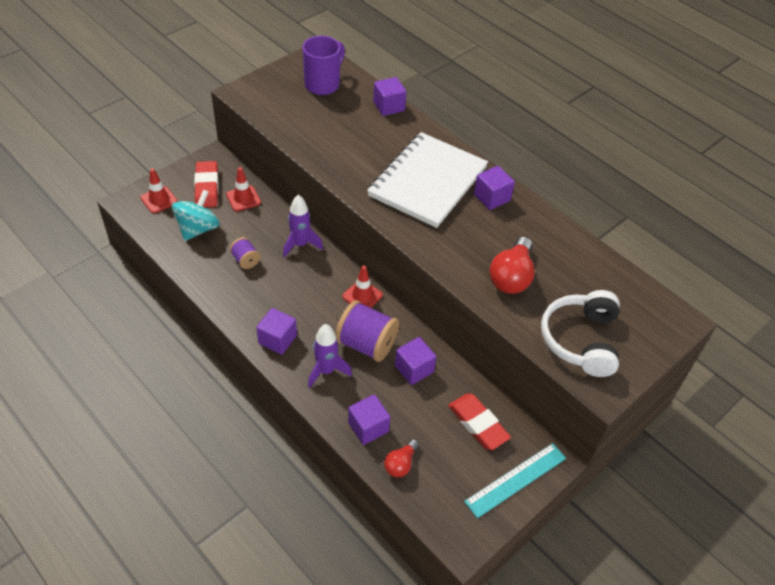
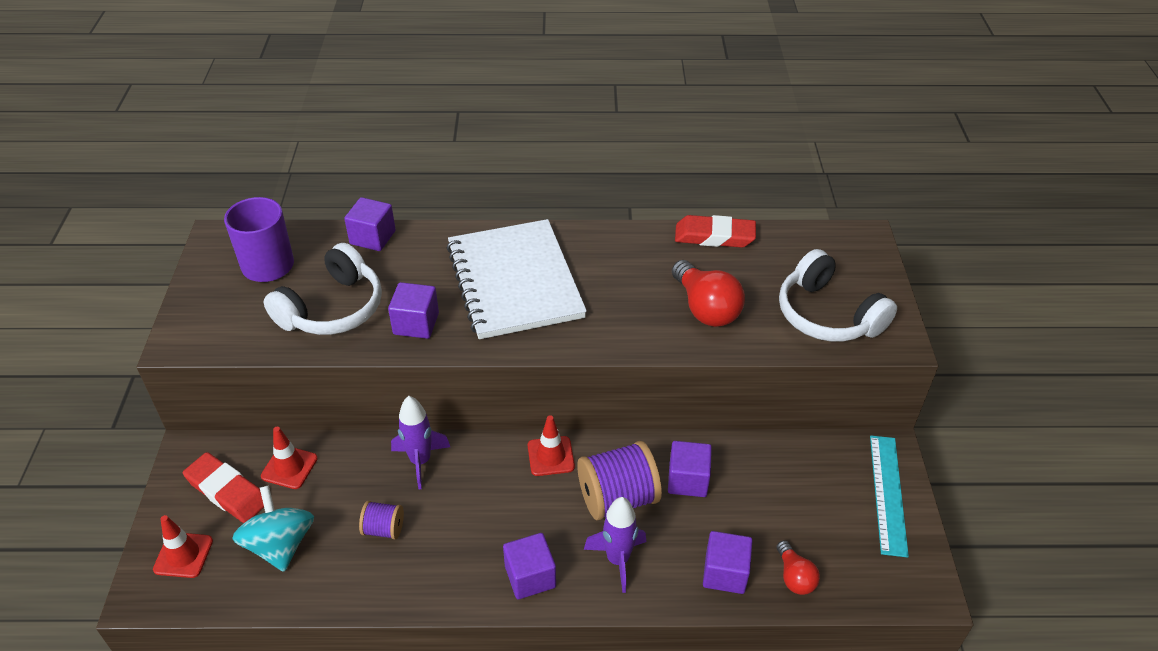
camera: 45 degrees left, 5 degrees down
red eraser [448,394,511,450] -> red eraser moved to [675,215,756,248]
purple cube [474,166,515,210] -> purple cube moved to [388,282,439,339]
none -> white headphones [264,243,382,335]

